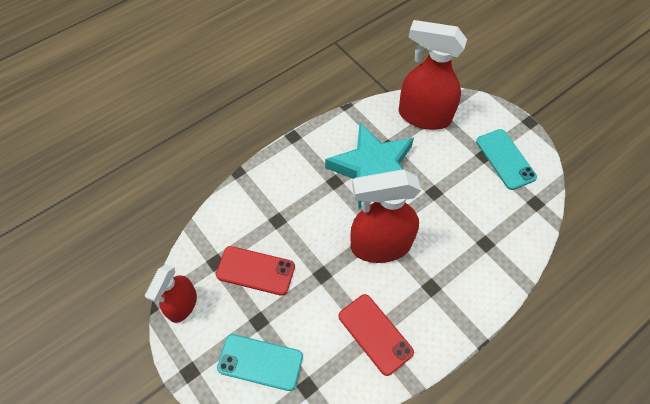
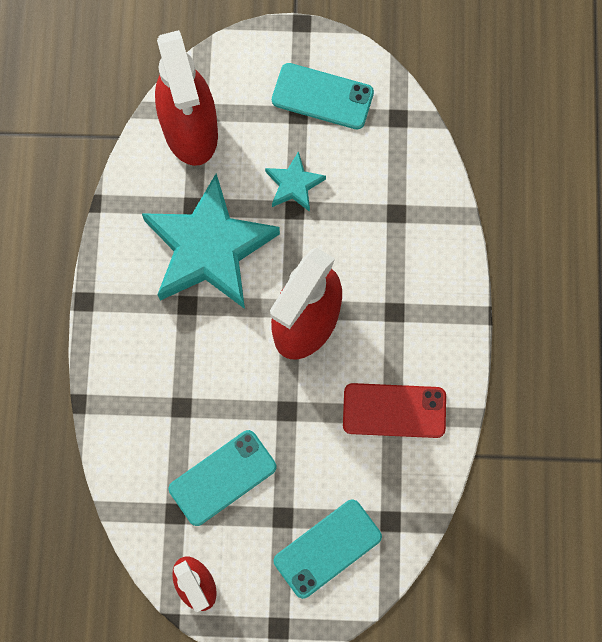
camera: 50 degrees left, 15 degrees up
red phone [216,246,295,296] -> turquoise phone [169,430,276,526]
red spray bottle [399,20,467,130] -> red spray bottle turned 75 degrees counterclockwise [155,30,218,166]
none -> turquoise star [265,151,326,212]

